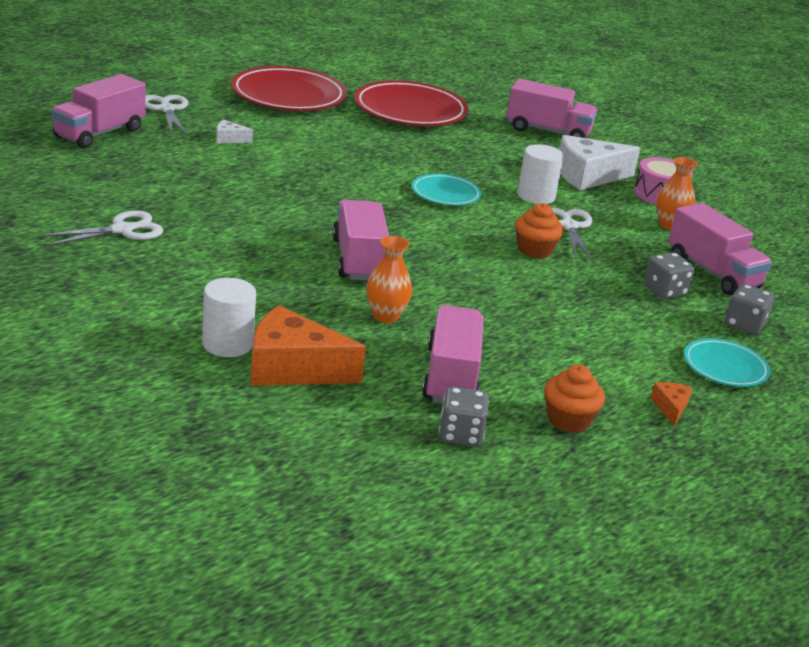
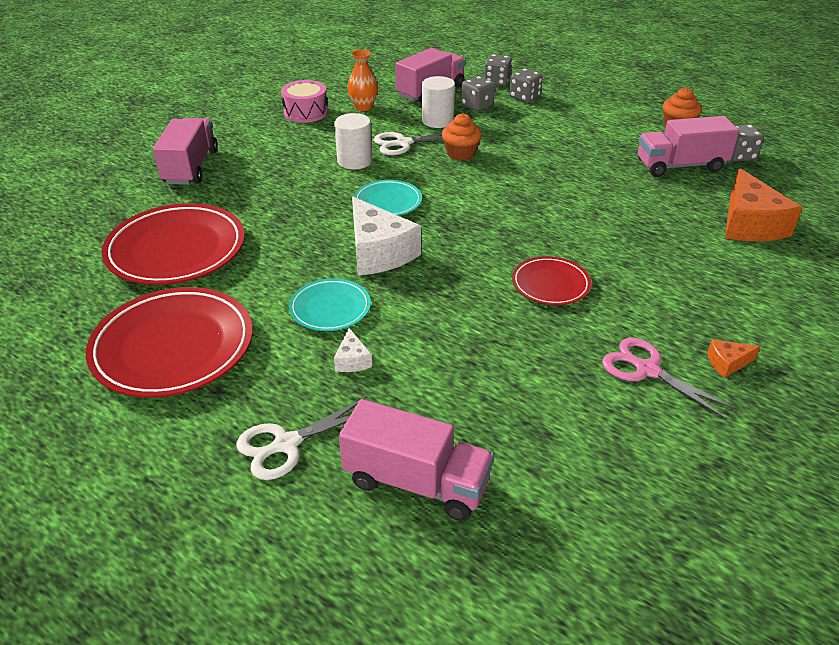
camera: 100 degrees left, 10 degrees up
white scissors [40,210,163,246] -> pink scissors [602,338,737,420]
white cylinder [202,278,256,357] -> white cylinder moved to [422,76,455,128]
pink truck [332,200,389,280] -> none
orange vase [366,236,412,323] -> none
white cheese [560,135,640,190] -> white cheese moved to [352,197,421,276]
orange cheese [651,382,692,426] -> orange cheese moved to [707,339,760,378]
turquoise plate [684,338,770,387] -> turquoise plate moved to [289,278,371,331]
none -> grey dice [509,68,542,103]
none -> red plate [512,256,591,305]

